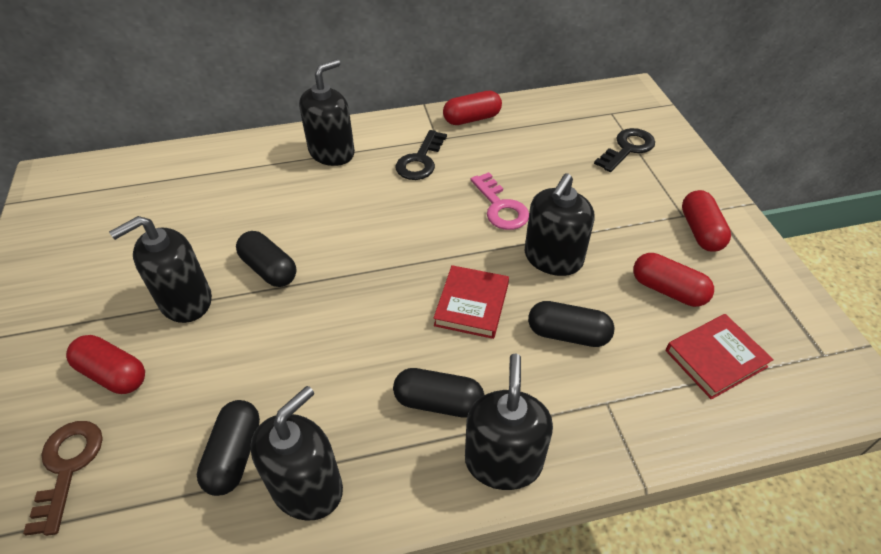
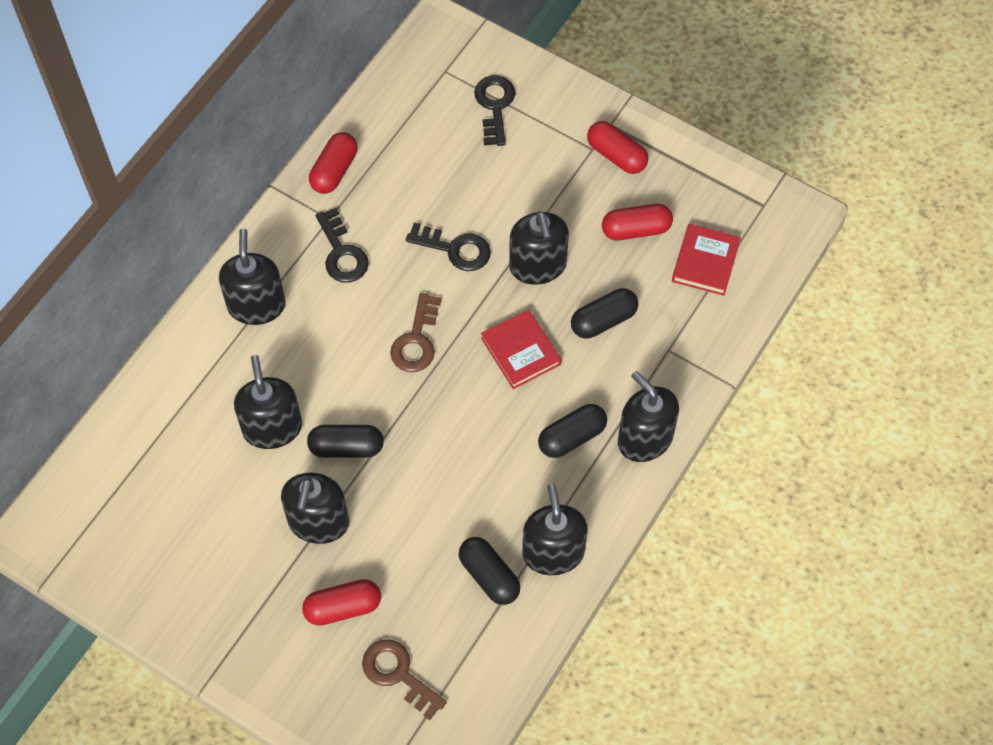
camera: 45 degrees left, 15 degrees up
pink key [471,172,529,230] -> black key [406,222,491,271]
none -> black soap dispenser [234,355,302,449]
none -> brown key [390,293,441,372]

